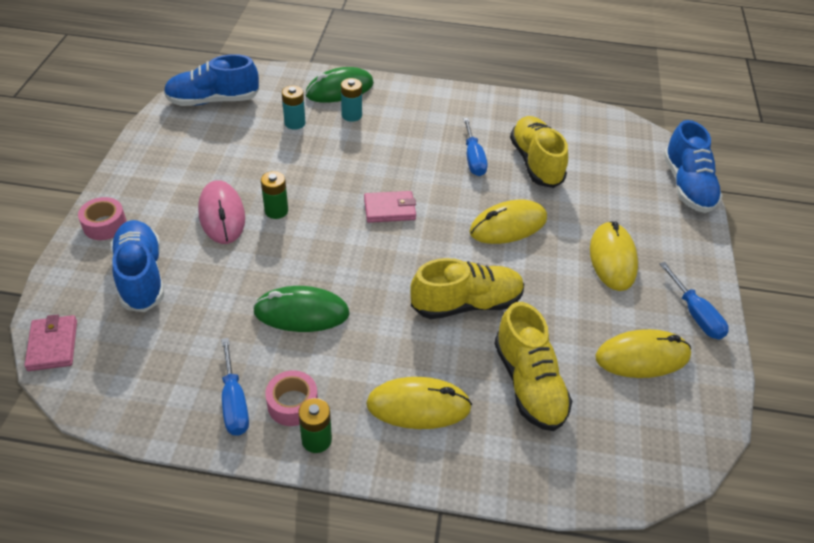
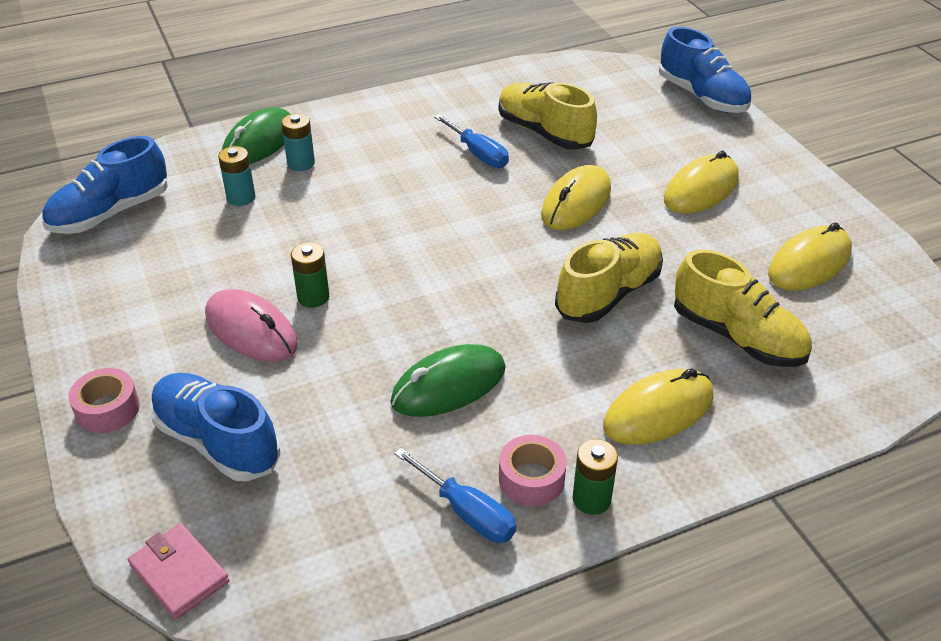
camera: 30 degrees left, 5 degrees down
pink wallet [364,191,416,223] -> none
yellow mouse [590,221,638,291] -> yellow mouse turned 75 degrees clockwise [664,151,739,214]
blue screwdriver [659,262,729,339] -> none

